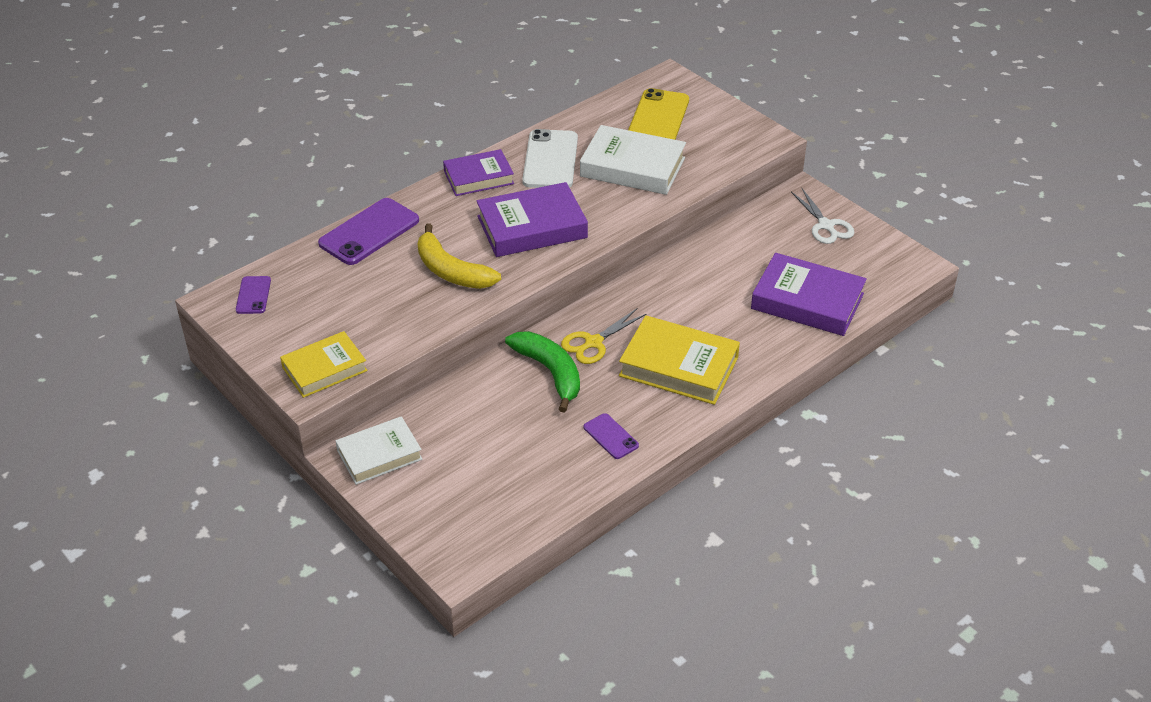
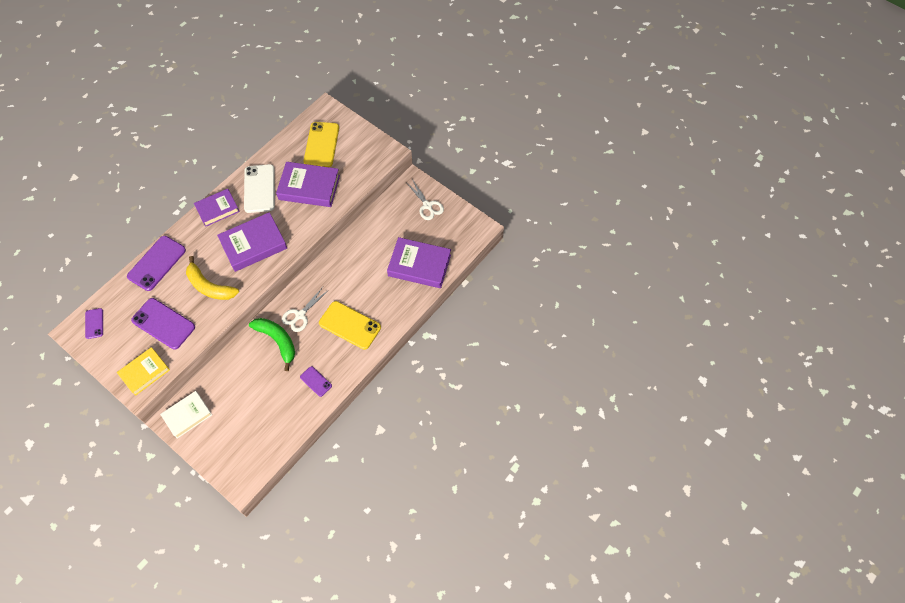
camera: 10 degrees left, 20 degrees up
yellow scissors [561,309,647,364] -> white scissors [282,287,329,332]
white book [580,125,686,195] -> purple book [276,162,340,207]
yellow book [619,316,740,405] -> yellow phone [319,301,381,350]
none -> purple phone [131,298,195,350]

